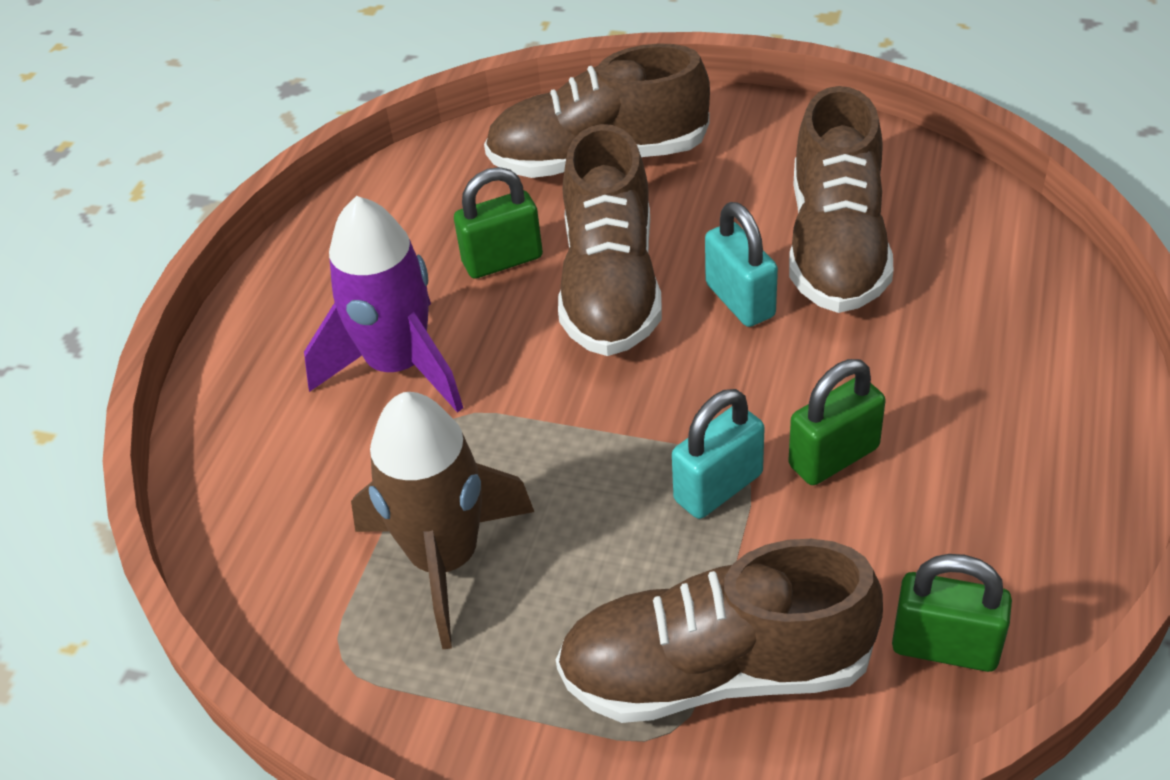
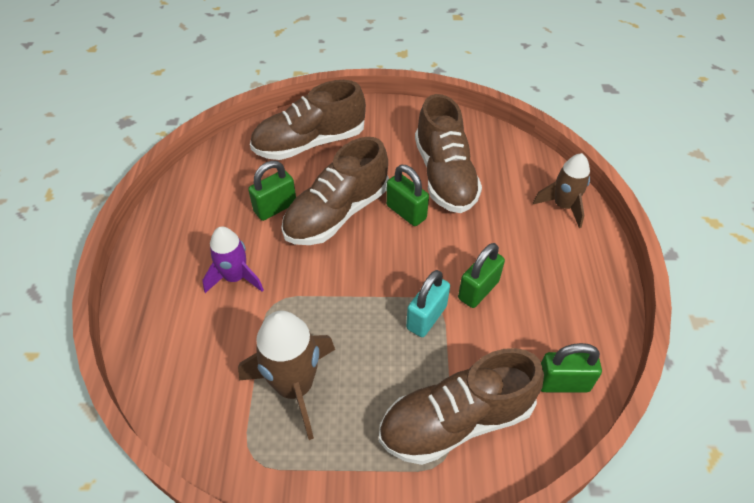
camera: 20 degrees left, 5 degrees up
purple rocket [304,196,463,413] -> purple rocket [202,227,264,293], size x0.66
brown shoe [558,124,662,356] -> brown shoe turned 60 degrees clockwise [281,137,389,245]
turquoise padlock [705,202,778,327] -> green padlock [386,165,429,226]
none -> brown rocket [533,153,590,228]

